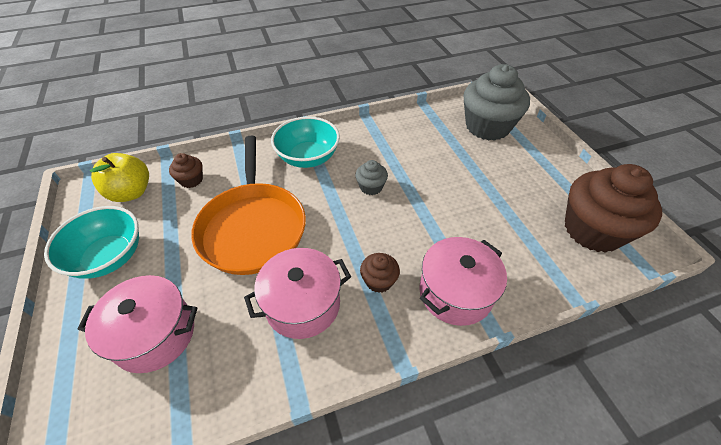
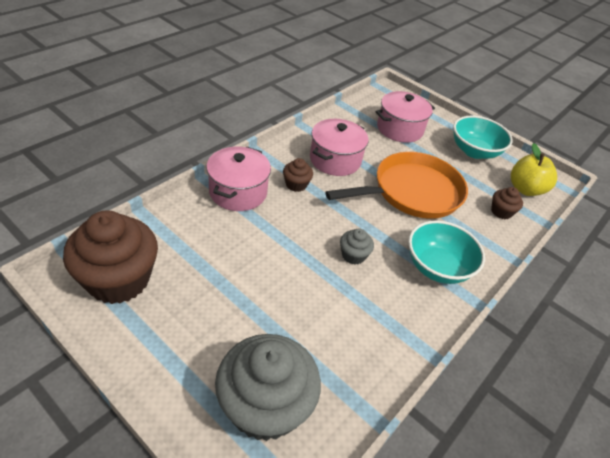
camera: 145 degrees right, 5 degrees down
orange pan [191,135,306,275] -> orange pan turned 105 degrees clockwise [325,152,468,219]

